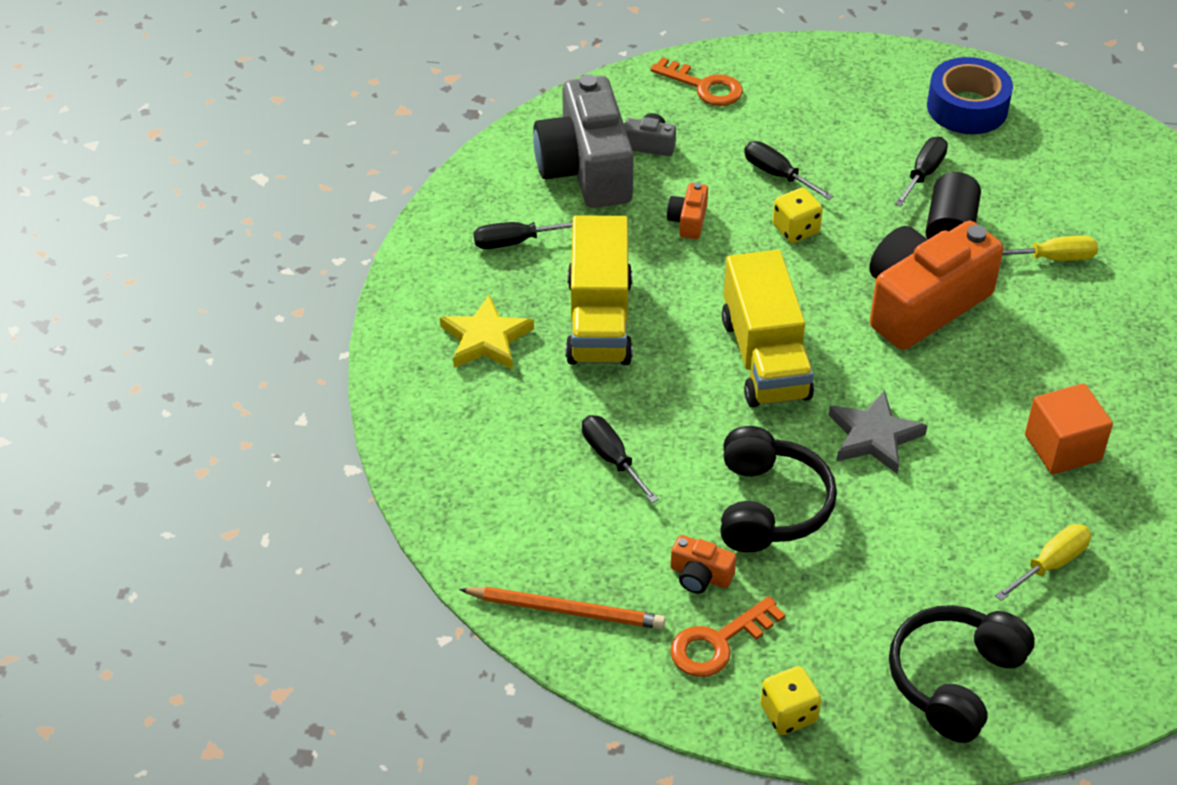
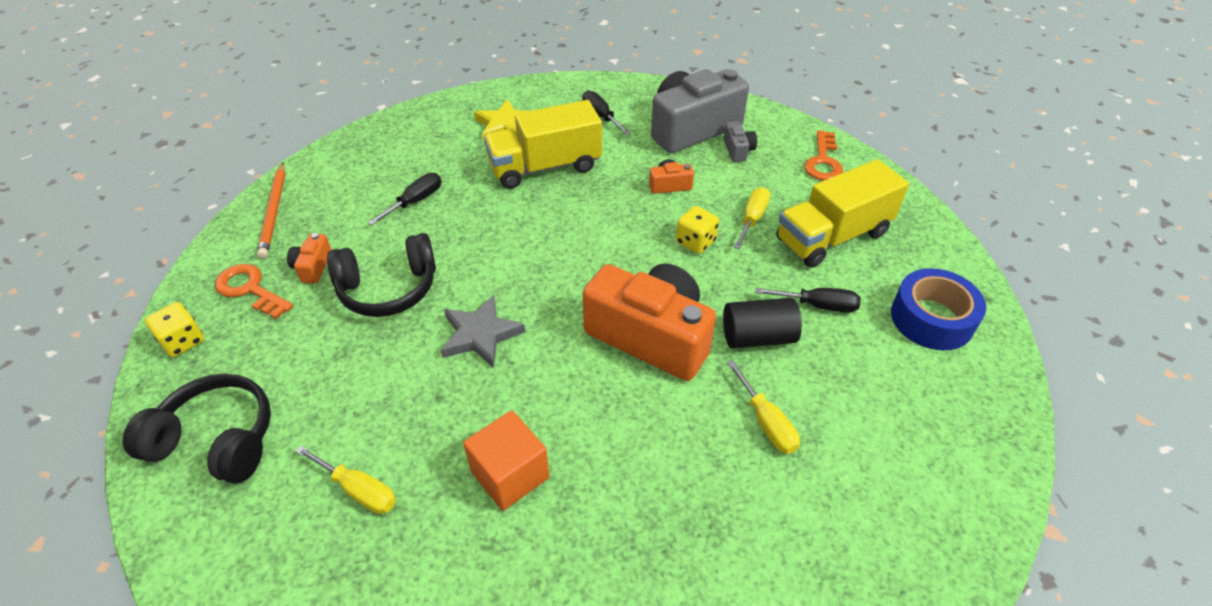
camera: 70 degrees right, 0 degrees up
yellow truck [722,250,814,407] -> yellow truck moved to [776,159,909,268]
black screwdriver [744,141,833,200] -> yellow screwdriver [734,187,770,249]

